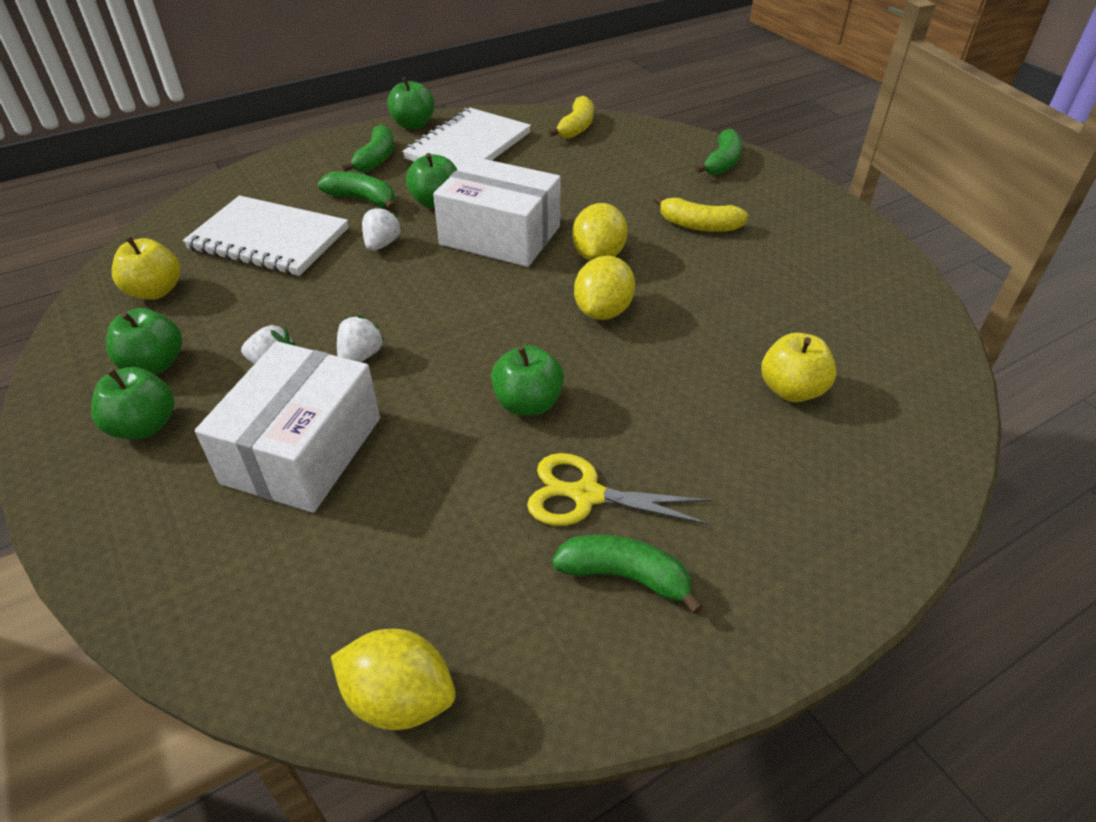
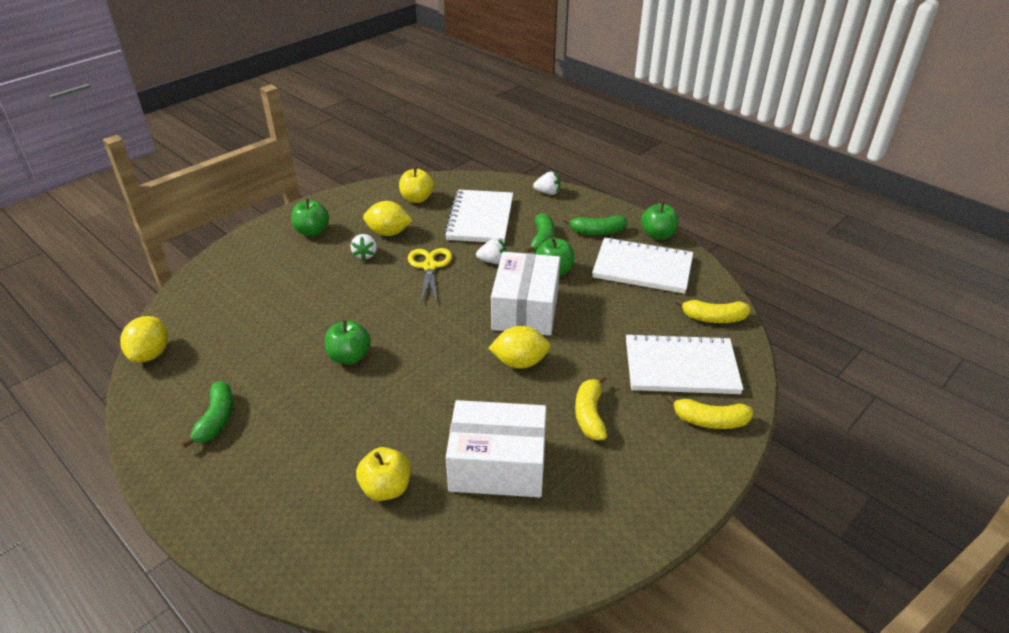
camera: 75 degrees right, 5 degrees down
green apple [106,308,182,375] -> none
white box [195,341,380,513] -> white box moved to [446,400,546,497]
white strawberry [337,315,384,362] -> white strawberry moved to [533,172,560,195]
yellow scissors [527,453,712,526] -> yellow scissors moved to [408,248,452,303]
yellow lemon [574,256,635,320] -> yellow lemon moved to [363,201,413,236]
green banana [695,129,742,175] -> yellow banana [666,395,753,429]
none -> white notebook [626,333,743,394]

